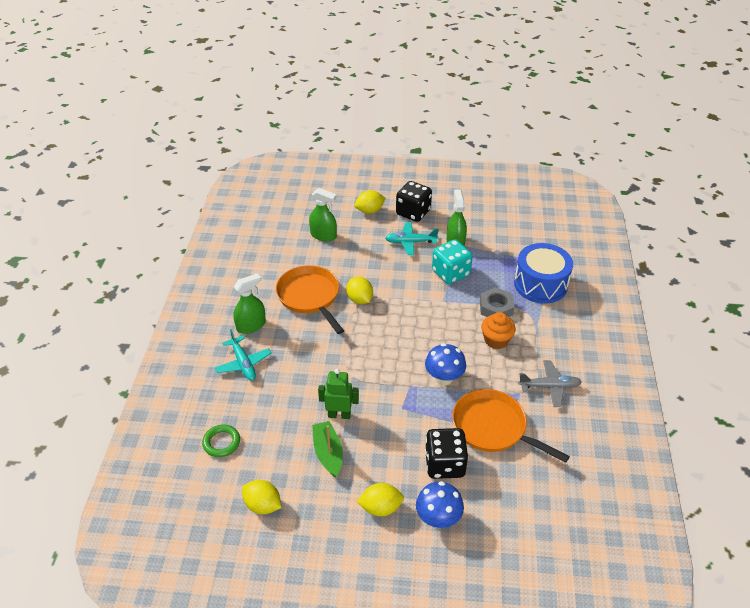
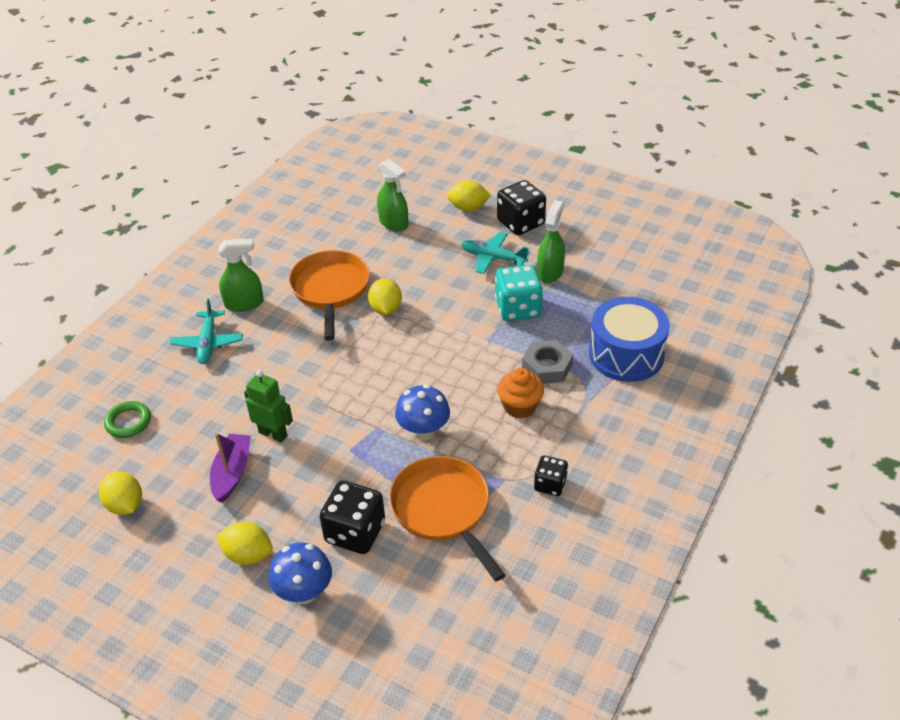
camera: 25 degrees right, 0 degrees up
green boat [312,421,343,478] -> purple boat [210,433,251,503]
grey plane [518,360,582,407] -> black dice [534,455,568,496]

